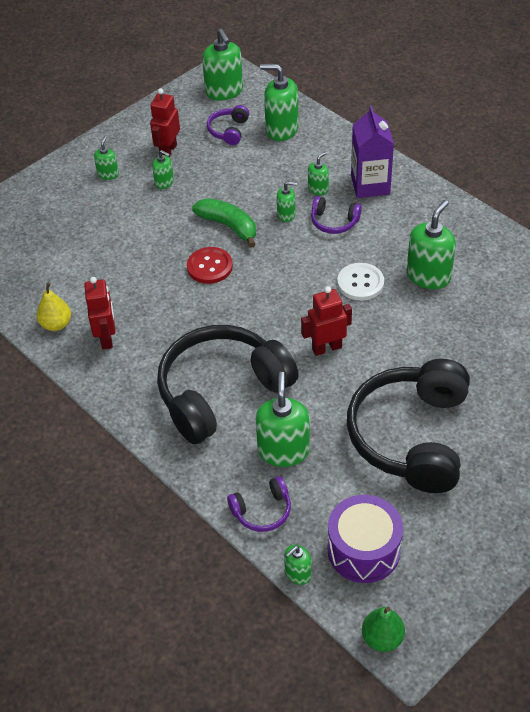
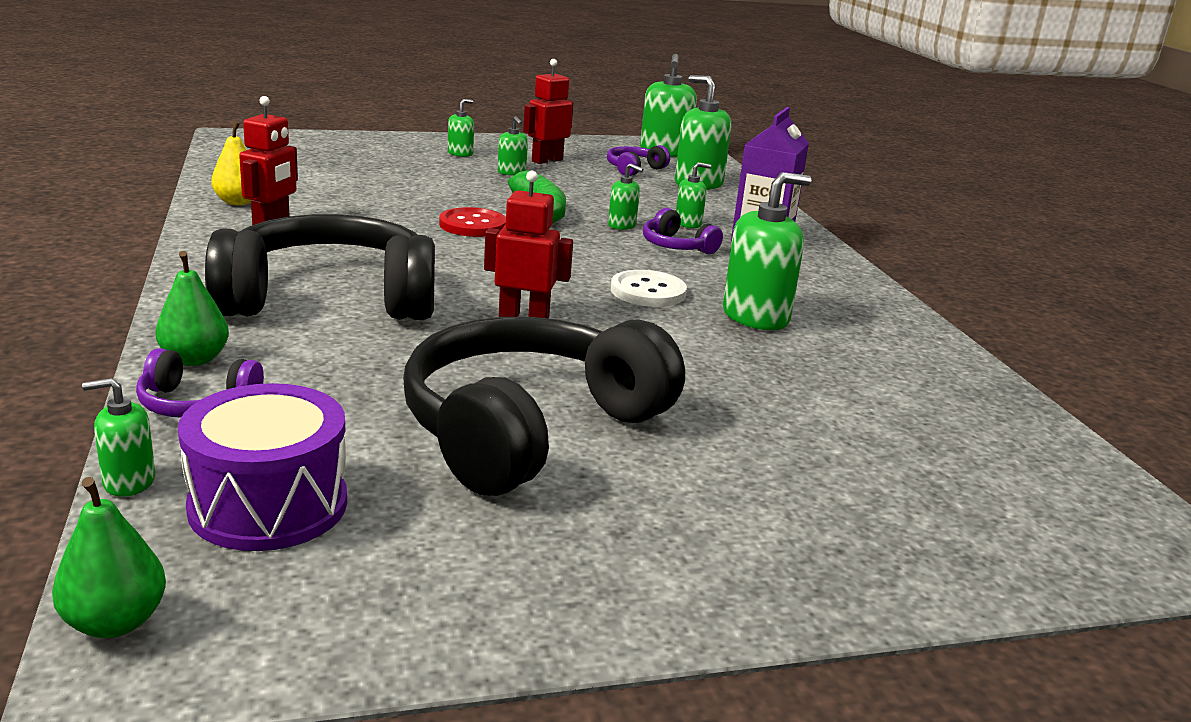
camera: 25 degrees right, 25 degrees down
green soap dispenser [255,372,310,467] -> none
none -> green pear [155,251,229,366]

